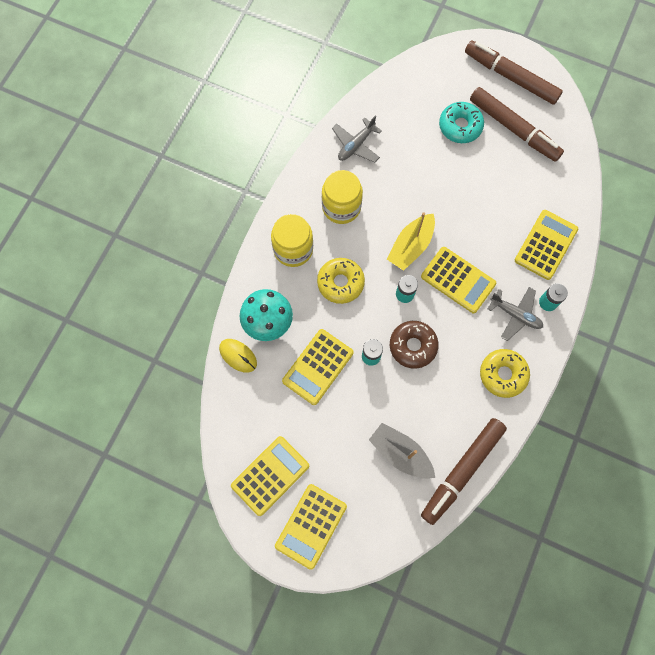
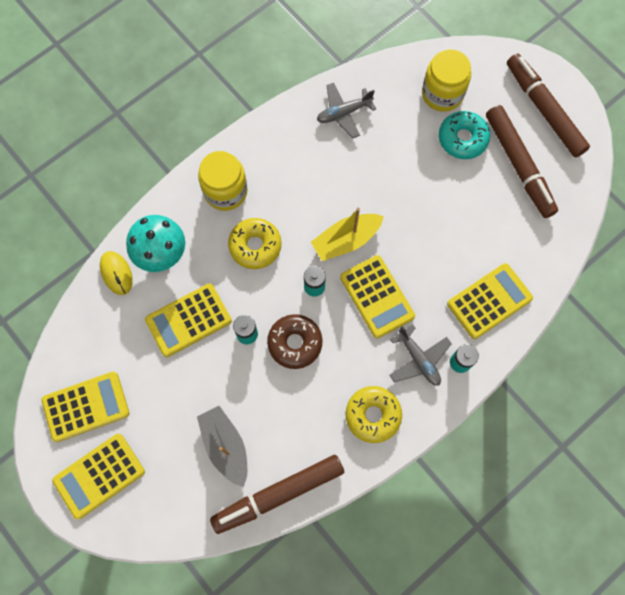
camera: 25 degrees right, 0 degrees up
yellow jar [322,170,363,224] -> yellow jar moved to [422,49,471,112]

